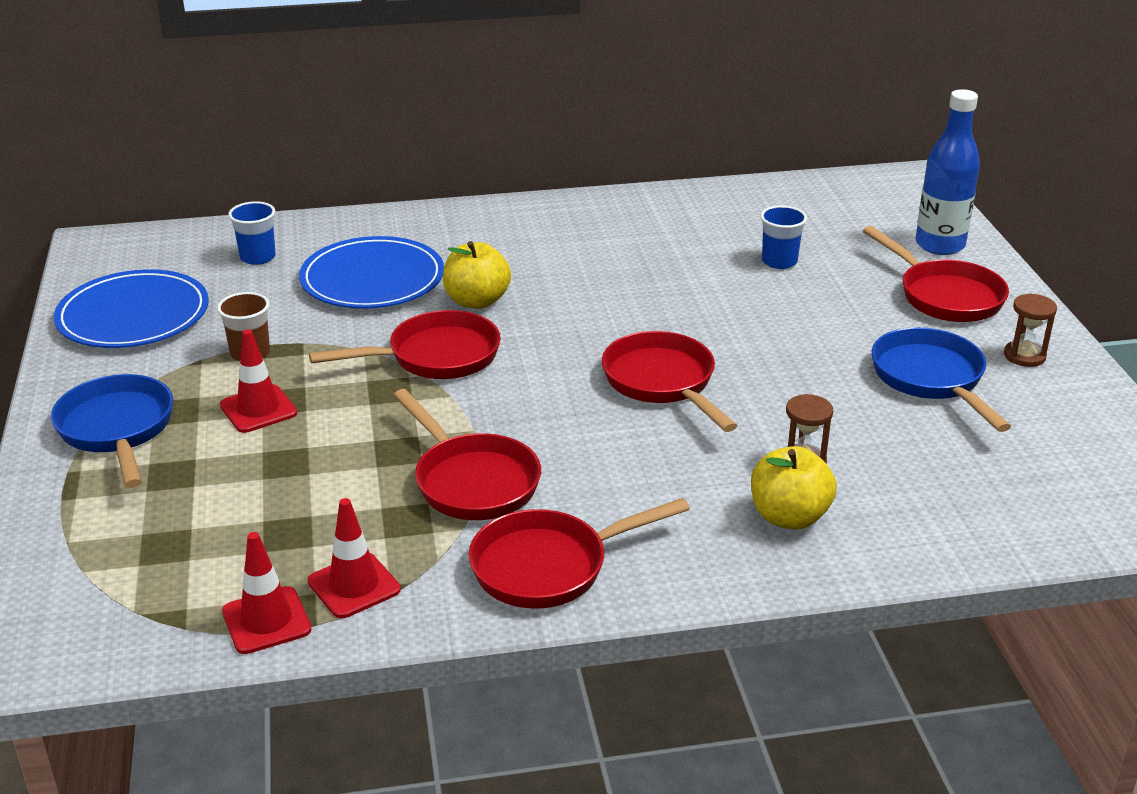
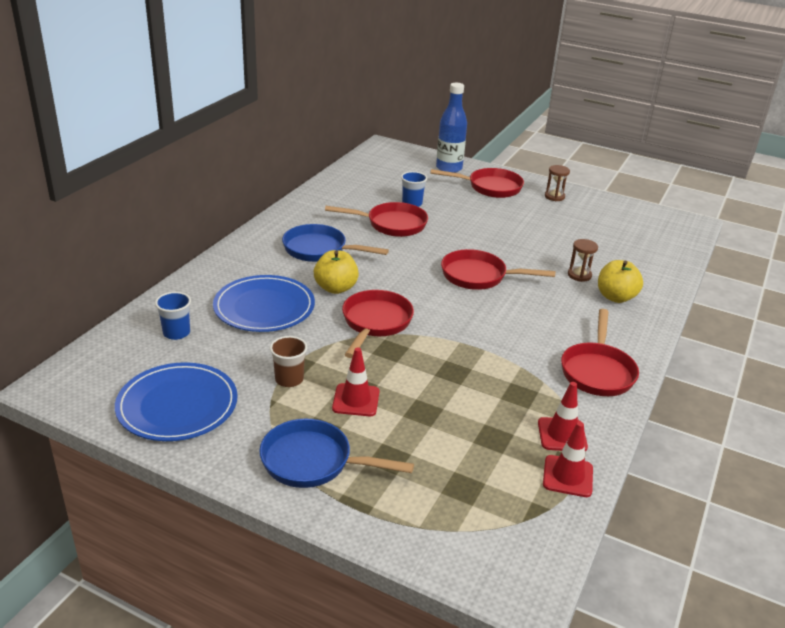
camera: 55 degrees left, 0 degrees up
red pan [393,389,541,520] -> red pan moved to [325,202,428,237]
blue pan [872,327,1011,432] -> blue pan moved to [282,224,389,262]

